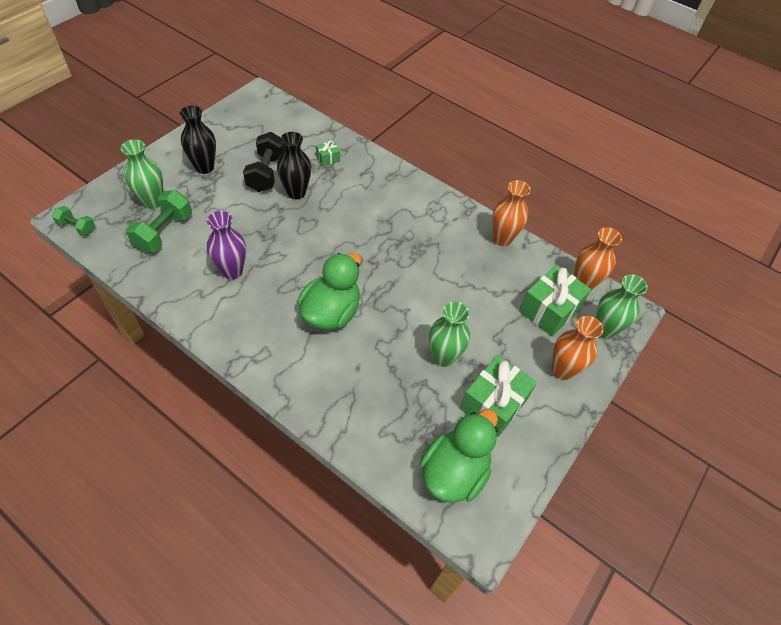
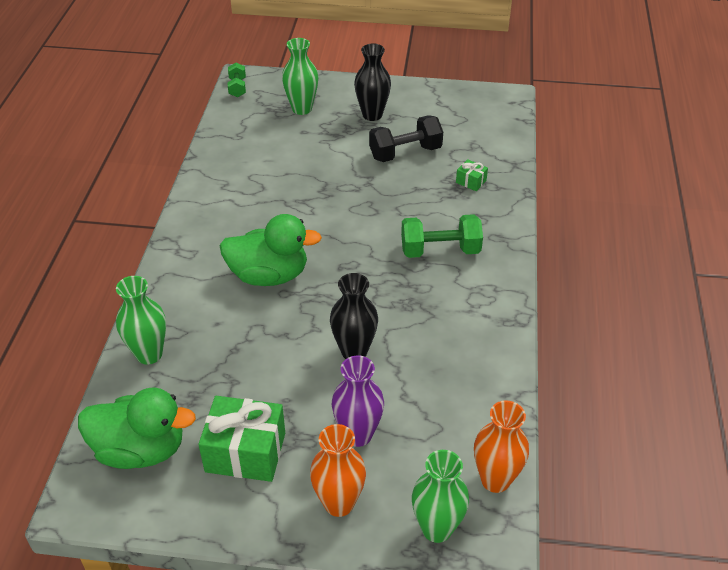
camera: 65 degrees right, 10 degrees down
green dumbbell [126,190,192,252] -> green dumbbell moved to [401,214,483,258]
purple vase [207,211,246,279] -> purple vase moved to [332,355,384,447]
black vase [277,132,311,199] -> black vase moved to [330,273,378,359]
green vase [429,301,470,367] -> green vase moved to [116,276,166,365]
orange vase [492,180,531,246] -> none
green gift [519,265,591,337] -> none

